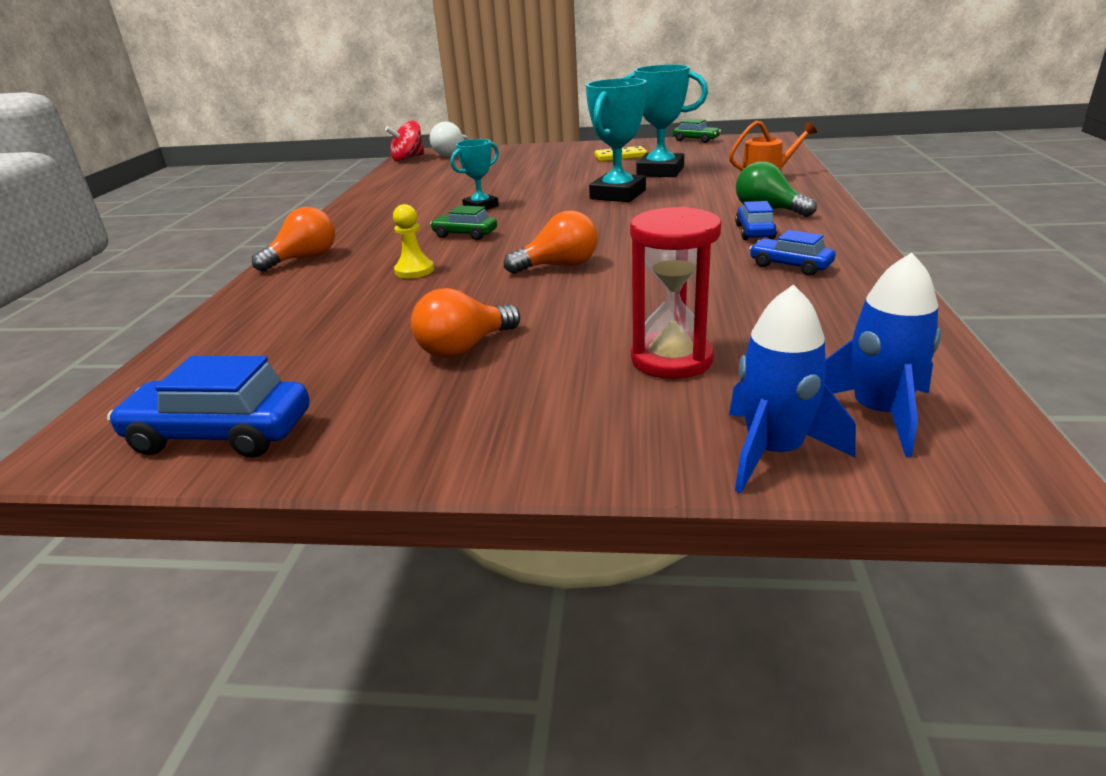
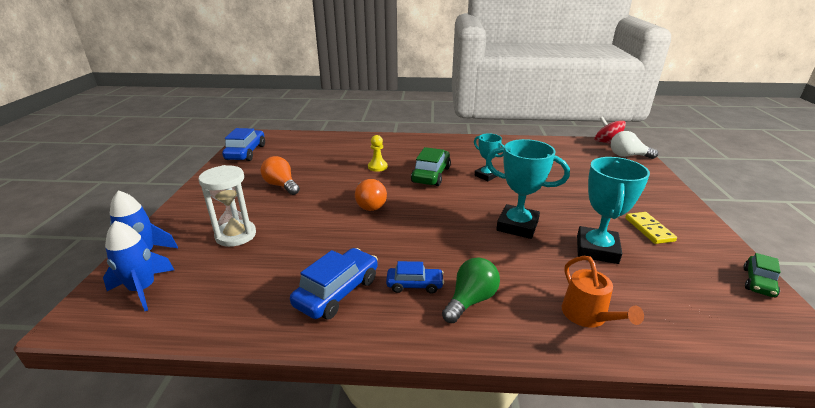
camera: 85 degrees right, 0 degrees up
orange light bulb [252,207,335,272] -> none
green car [430,205,497,240] -> green car [411,147,451,186], size x1.65
red hourglass [630,207,721,379] -> white hourglass [199,165,256,247]
blue car [749,230,835,275] -> blue car [290,248,378,320], size x1.65

